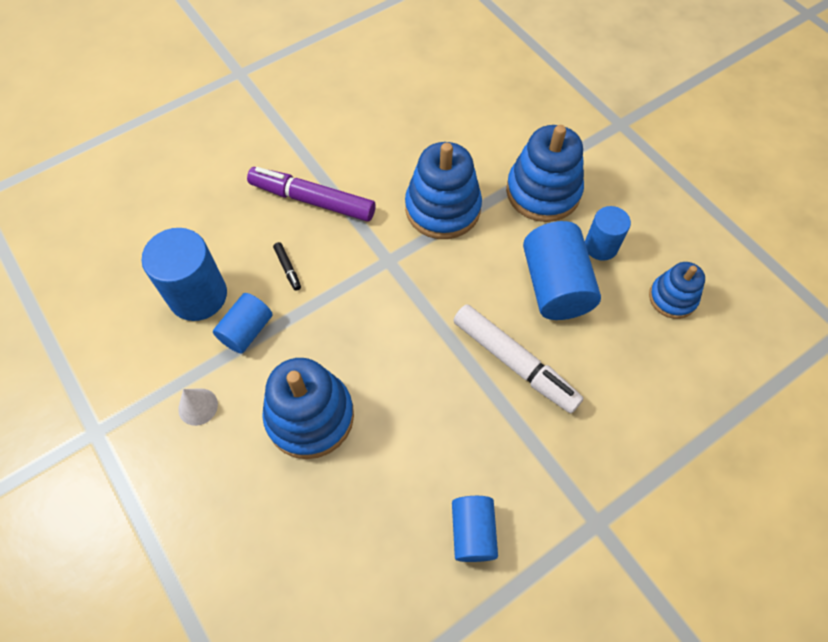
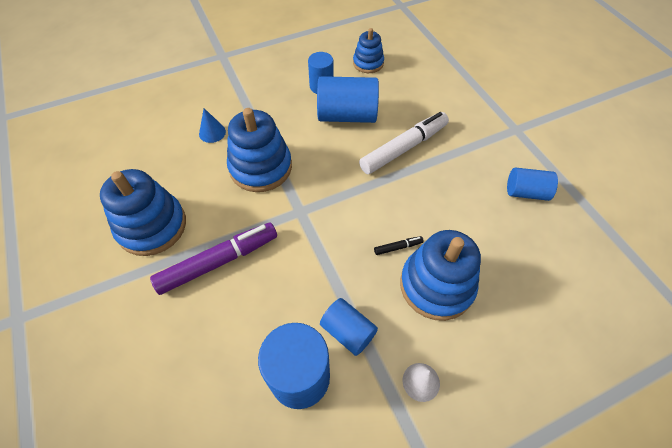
camera: 80 degrees left, 5 degrees down
purple marker [247,167,376,222] -> purple marker turned 150 degrees counterclockwise [150,222,277,295]
black marker [273,242,301,291] -> black marker moved to [374,236,424,255]
blue stacking toy [506,125,584,222] -> blue stacking toy moved to [100,169,186,256]
none -> blue cone [199,108,226,143]

